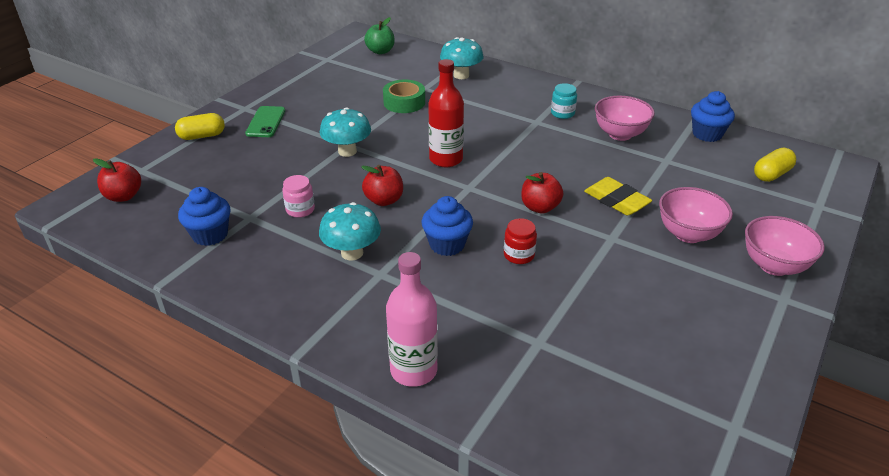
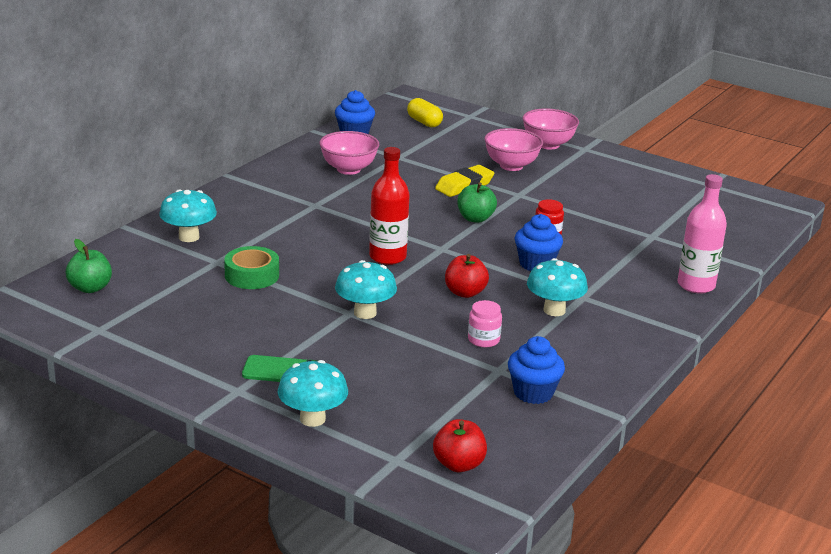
camera: 90 degrees left, 10 degrees down
yellow capsule [175,113,225,140] -> turquoise mushroom [277,360,348,427]
red apple [521,172,563,213] -> green apple [457,182,497,223]
turquoise jar [551,83,577,119] -> none

